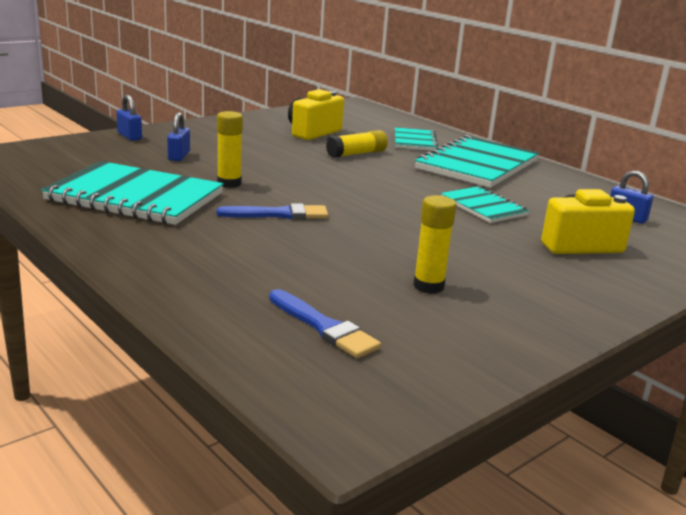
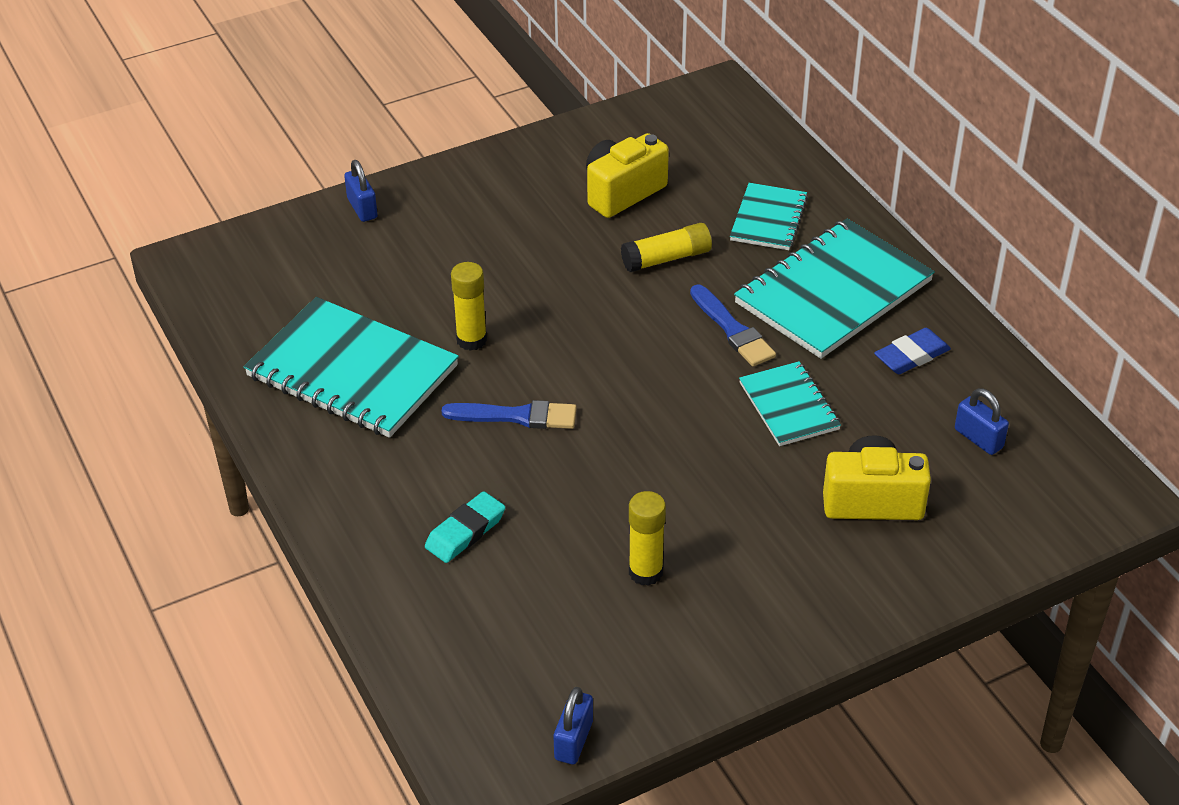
camera: 15 degrees right, 20 degrees up
blue padlock [167,112,190,161] -> blue padlock moved to [554,687,593,764]
blue brush [269,289,381,358] -> blue brush moved to [690,284,776,366]
none -> turquoise eraser [425,491,506,563]
none -> blue eraser [874,328,951,374]

